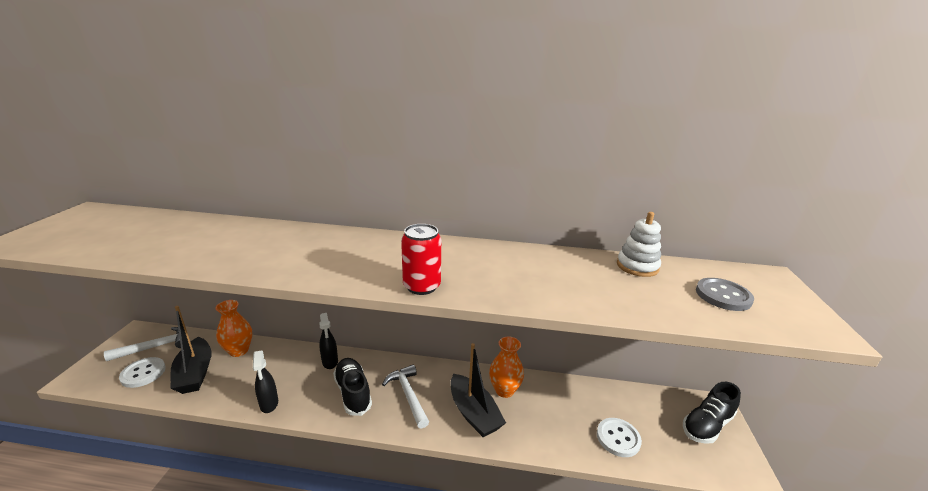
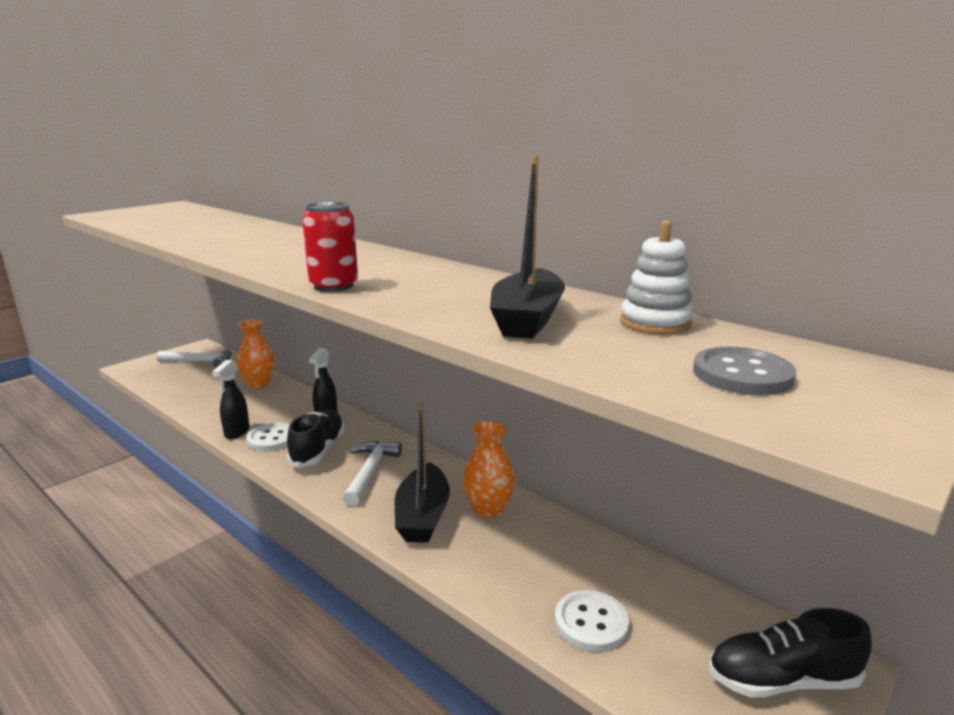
camera: 35 degrees right, 5 degrees down
white button [119,357,166,388] -> white button moved to [246,423,290,451]
black boat [171,306,212,394] -> black boat moved to [490,156,565,339]

